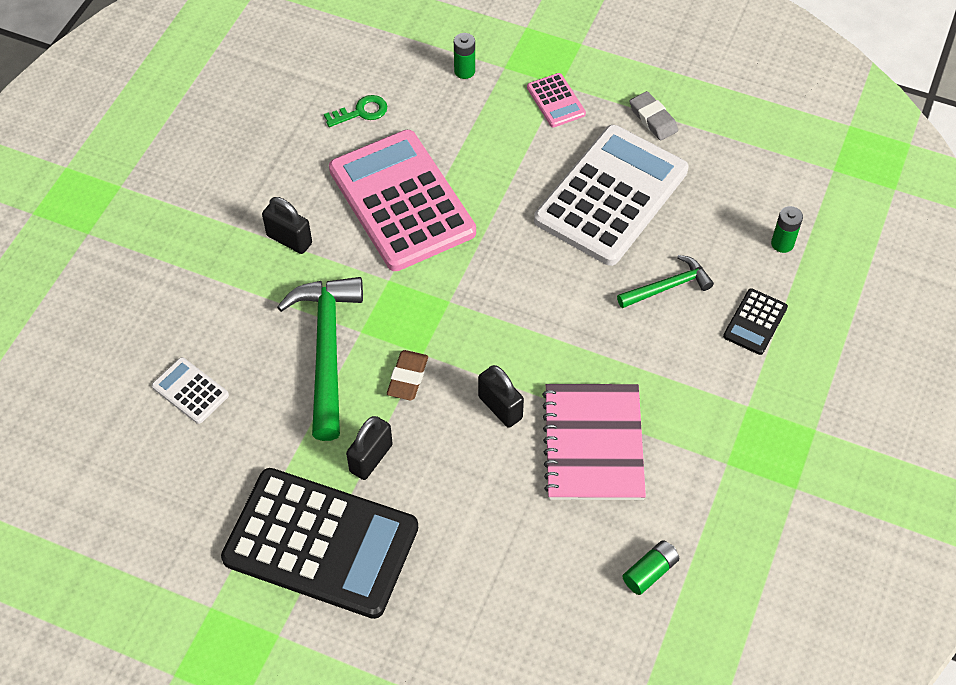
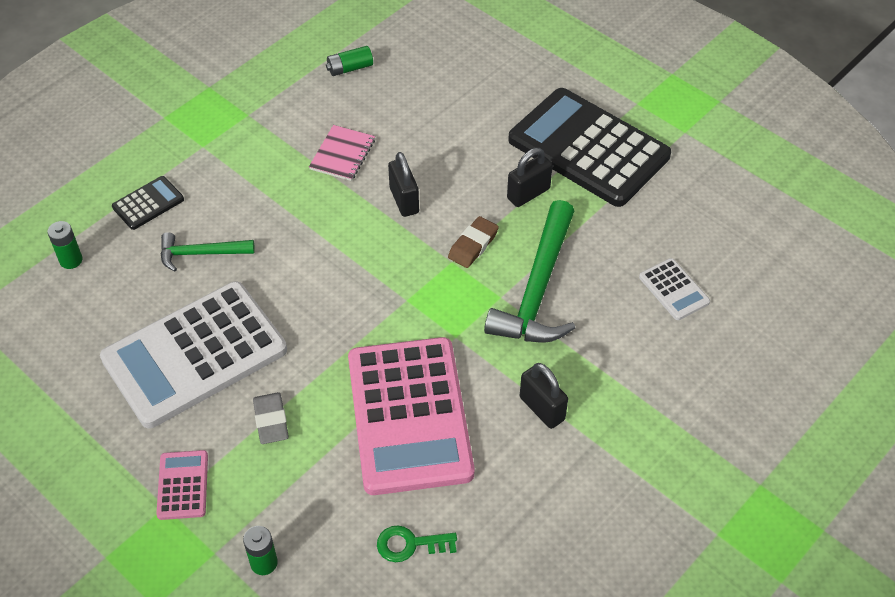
camera: 160 degrees left, 5 degrees down
pink notebook [542,384,646,500] -> pink notebook [309,125,375,181], size x0.56
grey eraser [630,91,678,141] -> grey eraser moved to [253,392,289,444]

